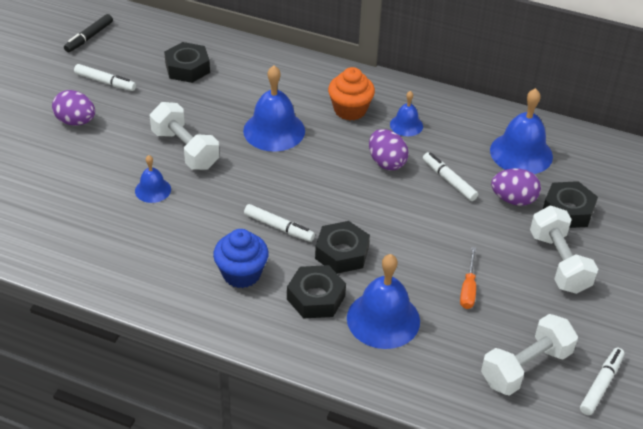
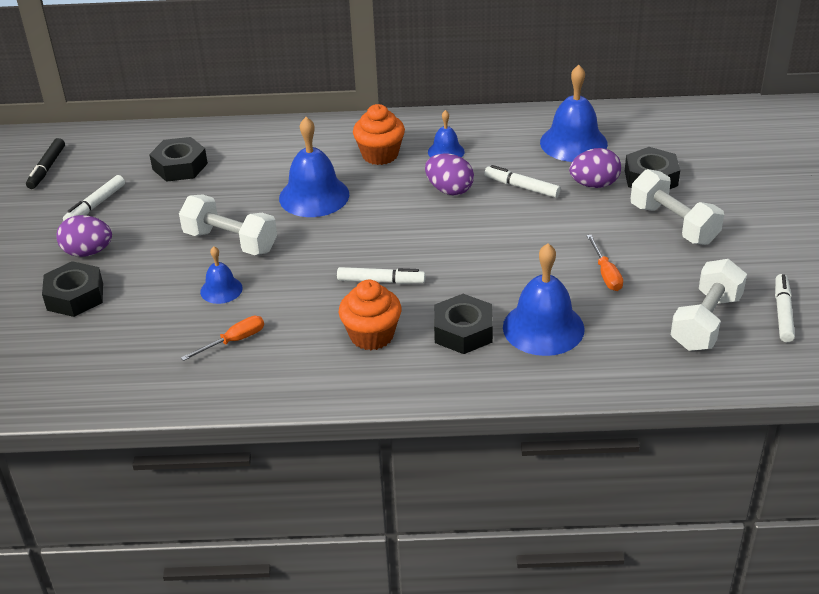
camera: 20 degrees left, 5 degrees down
white marker [74,64,136,91] -> white marker turned 120 degrees clockwise [63,175,125,221]
blue cupcake [213,229,269,288] -> orange cupcake [339,280,401,350]
black nut [315,221,370,274] -> black nut moved to [42,261,103,317]
none -> orange screwdriver [181,316,264,361]

